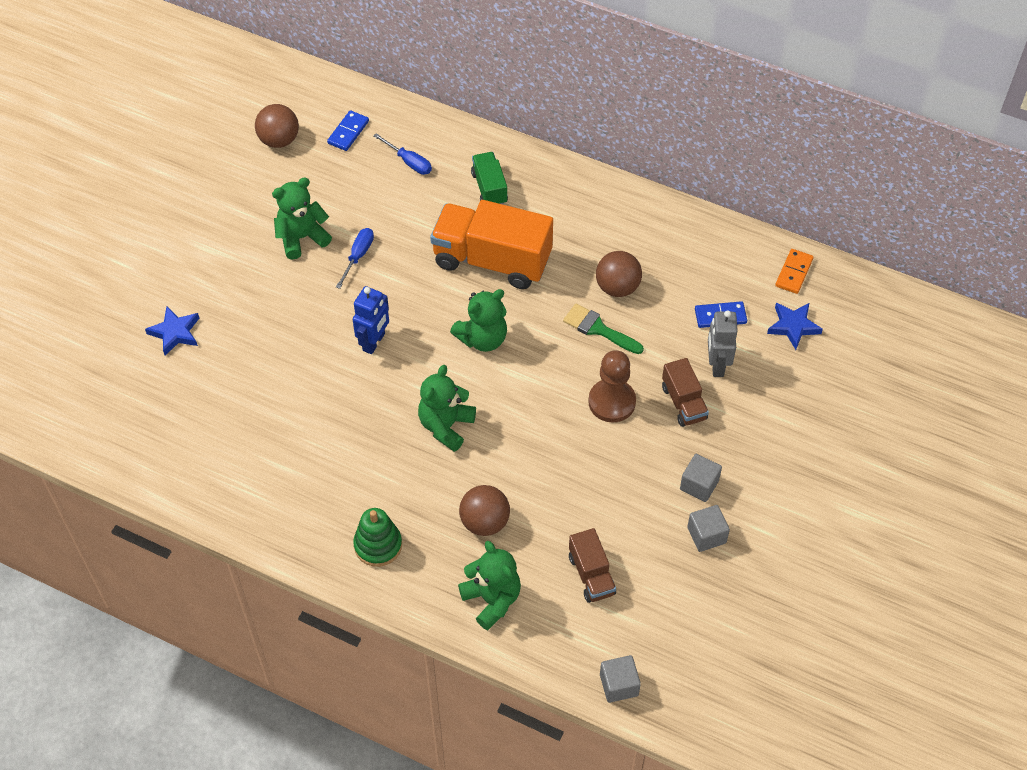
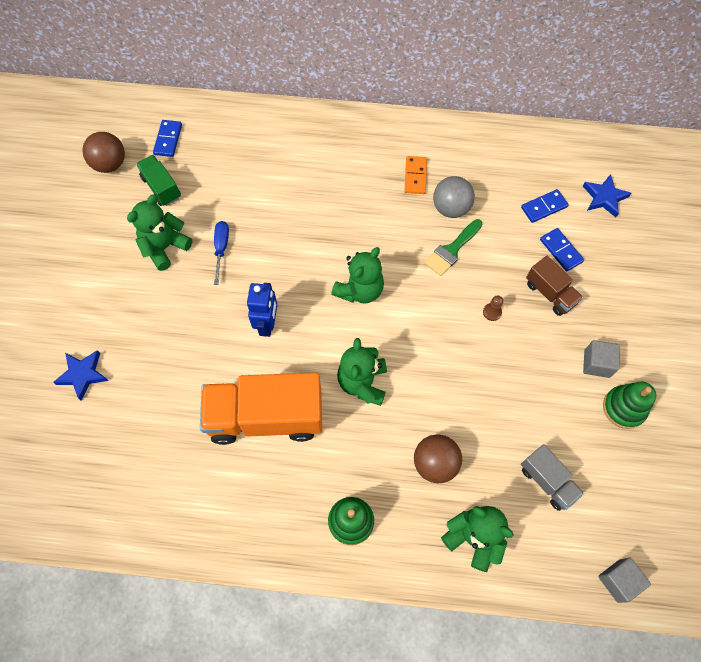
camera: 20 degrees left, 10 degrees up
blue screwdriver [374,133,432,175] -> none
orange truck [430,200,553,289] -> orange truck moved to [200,373,322,445]
green truck [471,152,508,205] -> green truck moved to [136,155,181,206]
green brush [563,304,644,354] -> green brush turned 60 degrees counterclockwise [425,219,482,276]
brown truck [569,528,616,603] -> grey truck [521,444,584,511]
brown pawn [588,350,636,422] -> brown pawn [483,295,503,321], size x0.44
brown ball [596,251,642,297] -> grey ball [433,176,475,218]
grey cube [687,505,730,552] -> green stacking toy [603,382,656,429]
grey robot [708,310,738,377] -> blue domino [540,228,584,272]
orange domino [775,249,813,294] -> orange domino moved to [405,156,427,194]

